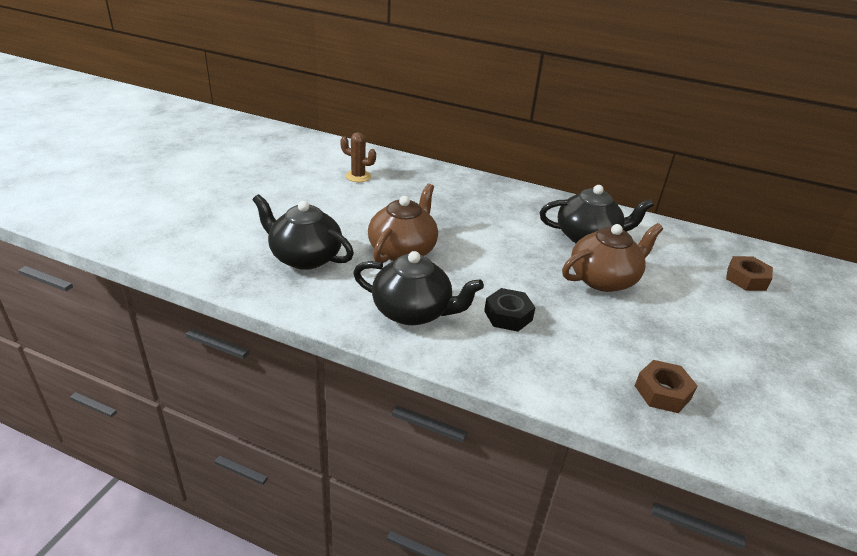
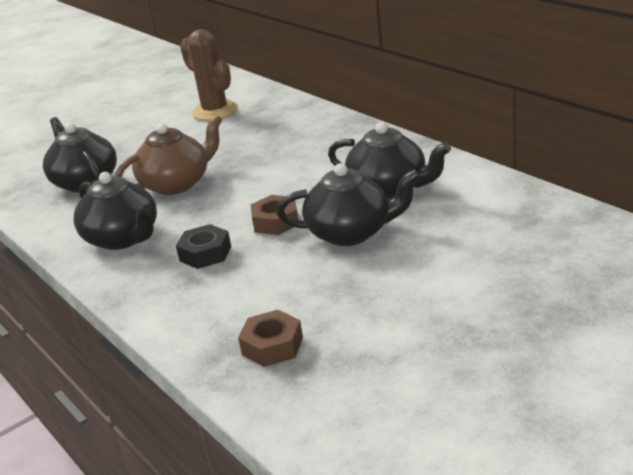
camera: 35 degrees right, 5 degrees down
brown cactus [340,132,376,182] -> brown cactus [180,29,238,120], size x1.64
brown teapot [562,223,663,292] -> black teapot [277,163,421,246]
brown nut [726,256,773,291] -> brown nut moved to [250,195,299,235]

